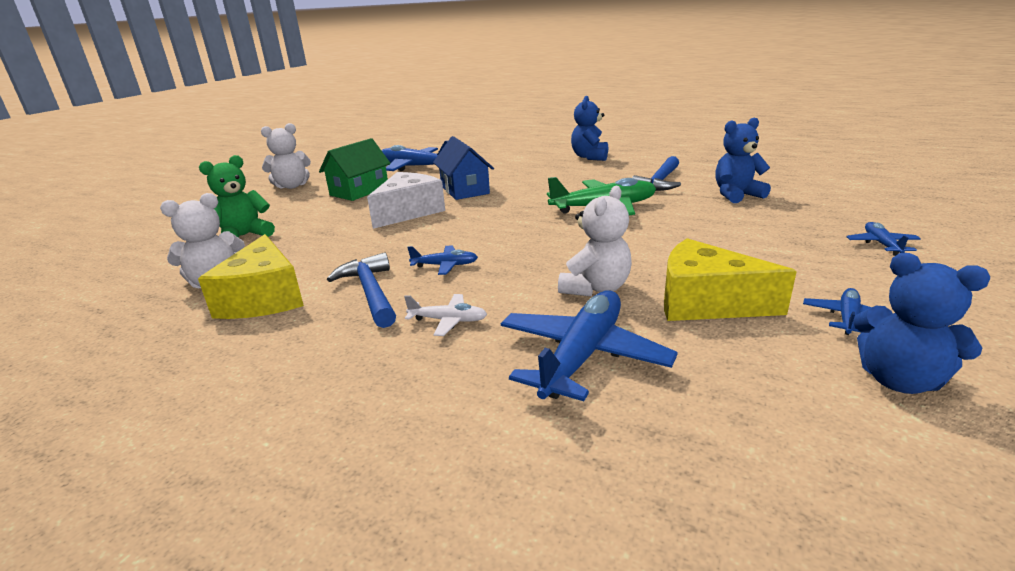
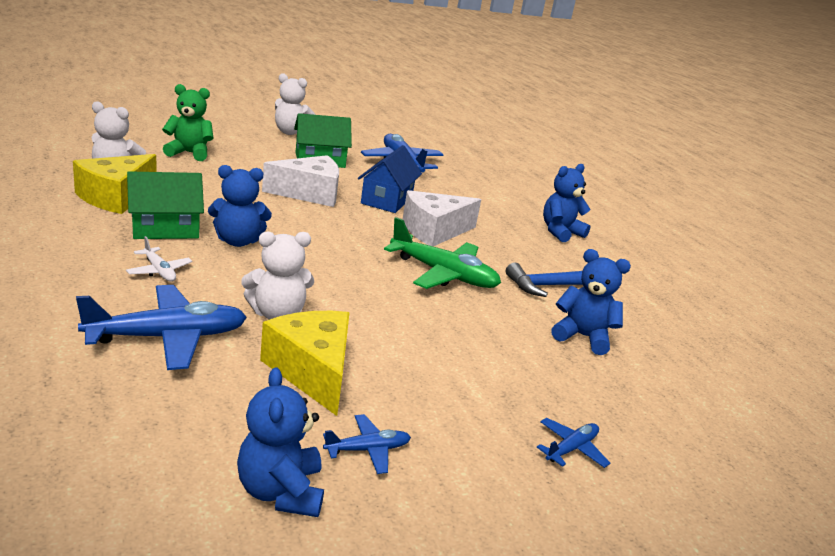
camera: 35 degrees right, 0 degrees up
blue hammer [327,252,396,328] -> green house [127,171,204,239]
blue plane [407,246,478,275] -> blue teddy bear [208,165,272,247]
none -> white cheese [403,190,481,246]

